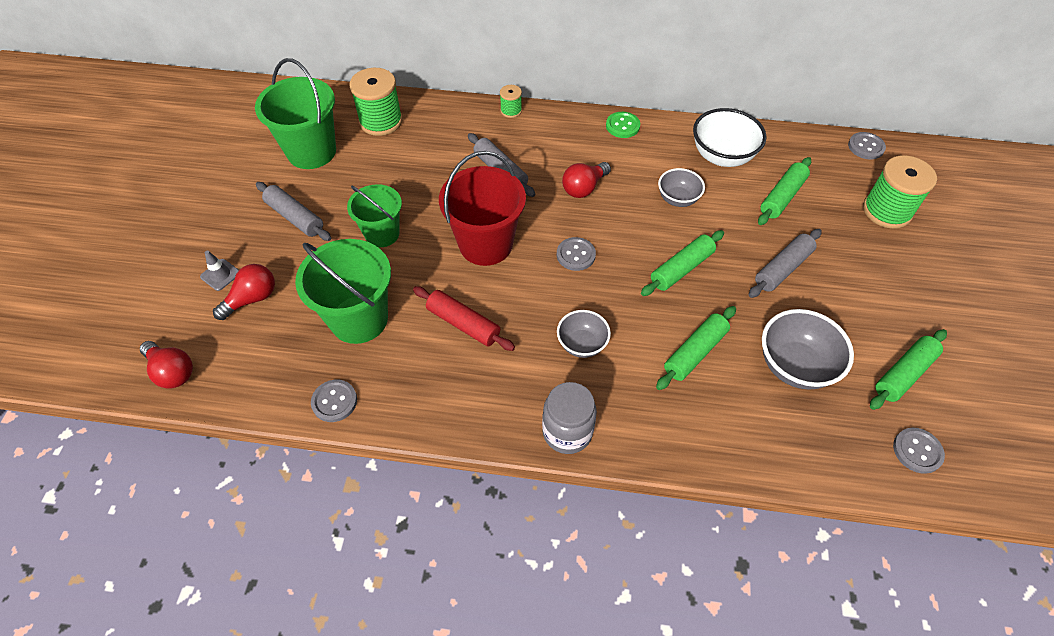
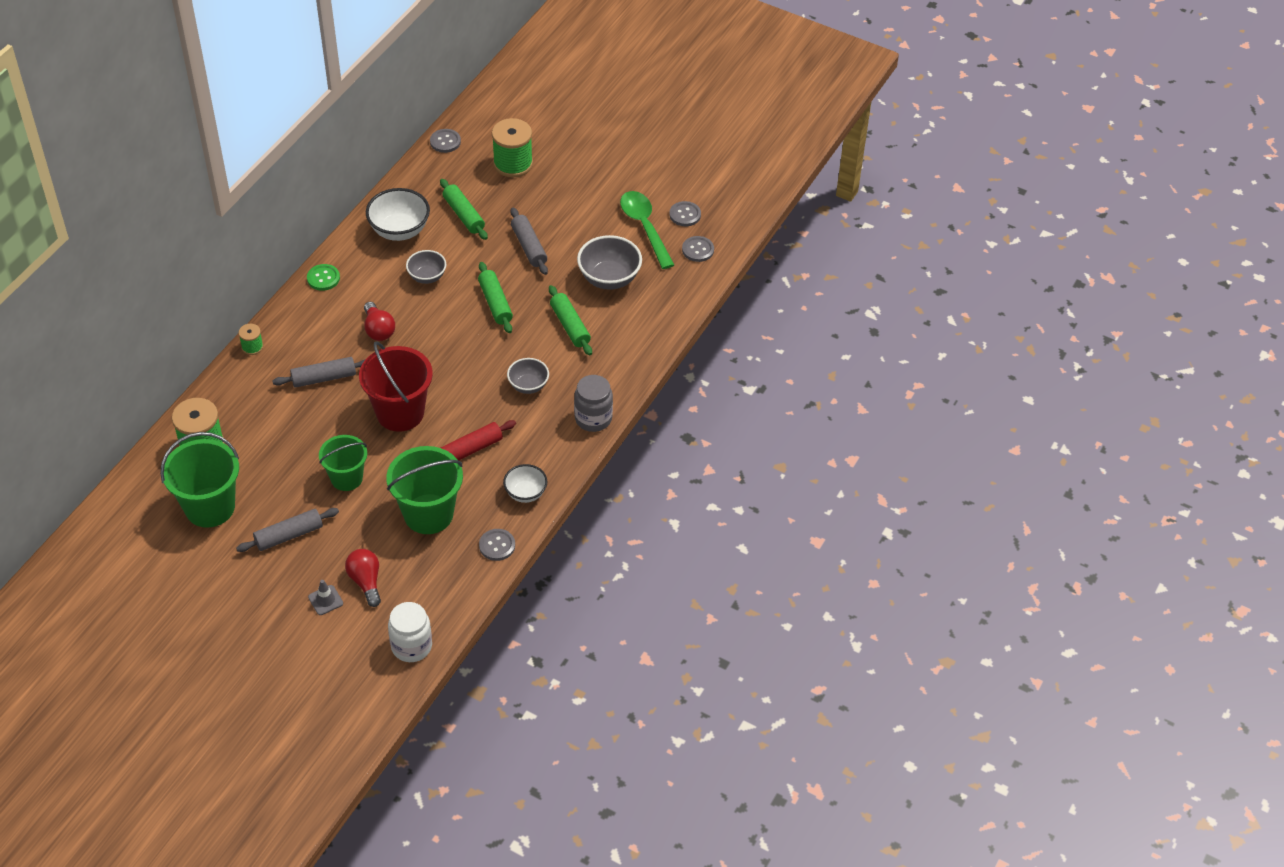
camera: 70 degrees left, 5 degrees down
red light bulb [140,341,193,389] -> white jar [388,602,432,662]
grey button [557,237,596,271] -> grey button moved to [669,201,701,226]
green rolling pin [870,329,947,410] -> green spoon [620,191,674,269]
none -> white bowl [503,464,547,503]

